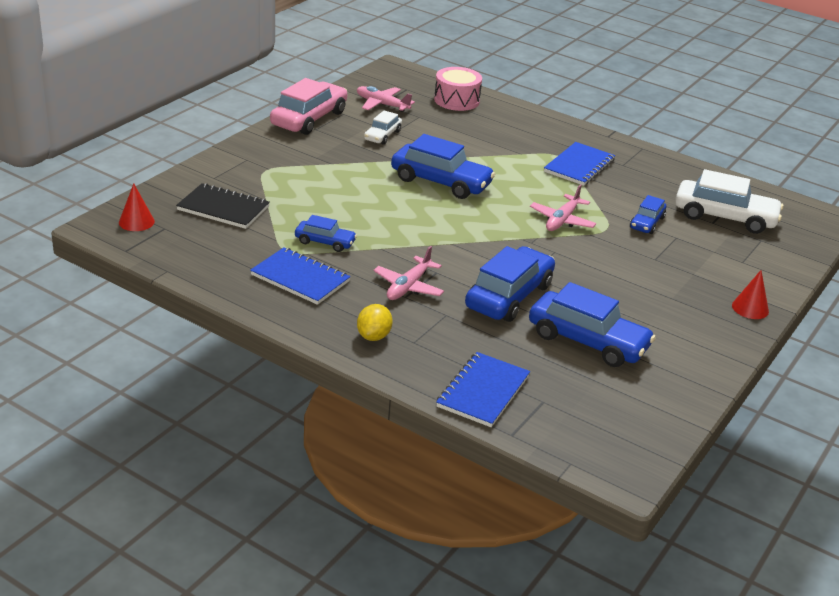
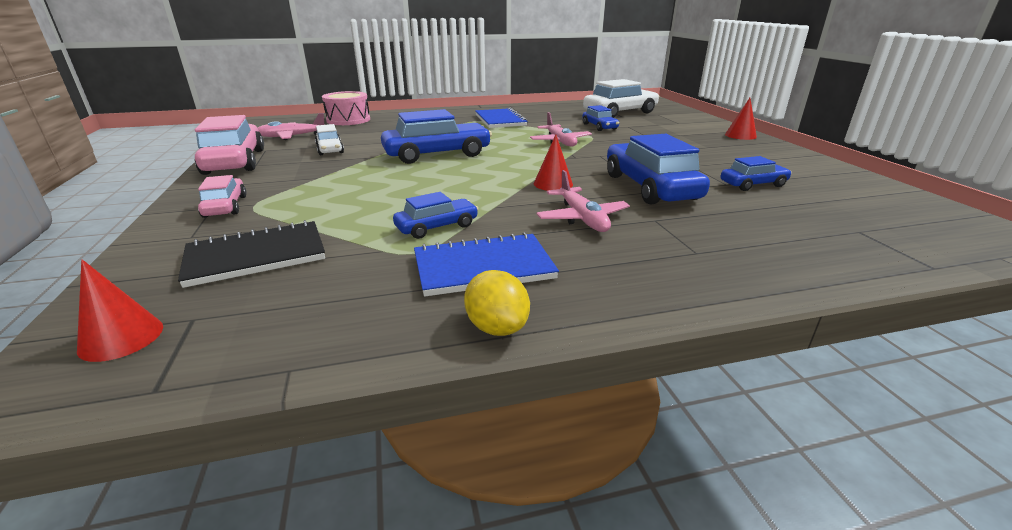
camera: 45 degrees left, 5 degrees down
yellow lemon [357,304,393,341] -> yellow lemon moved to [464,270,530,336]
blue notebook [436,352,530,427] -> none
blue car [529,282,656,367] -> blue car [721,156,792,191], size x0.54
none -> pink car [198,175,247,218]
none -> red cone [534,134,573,191]

